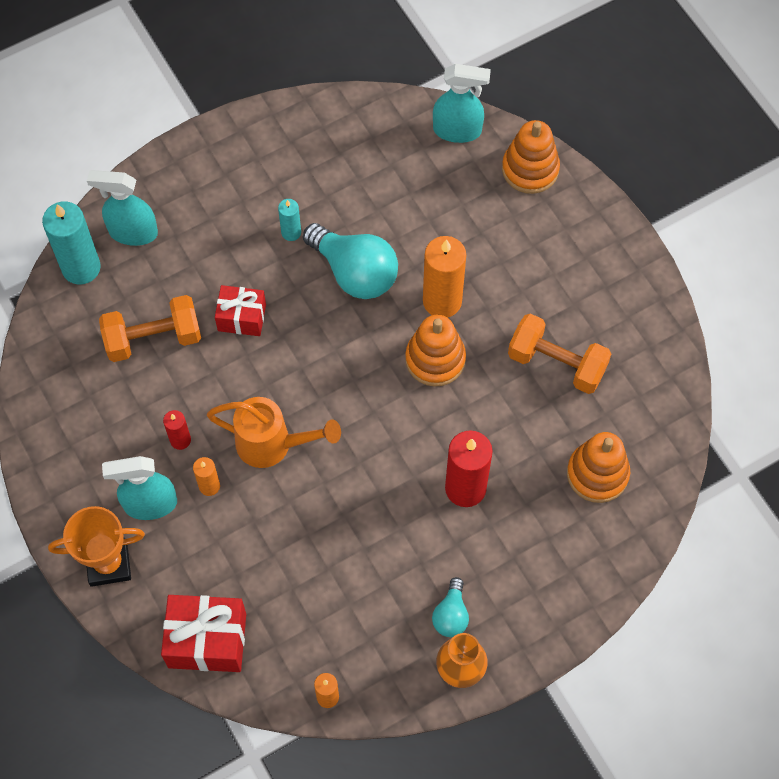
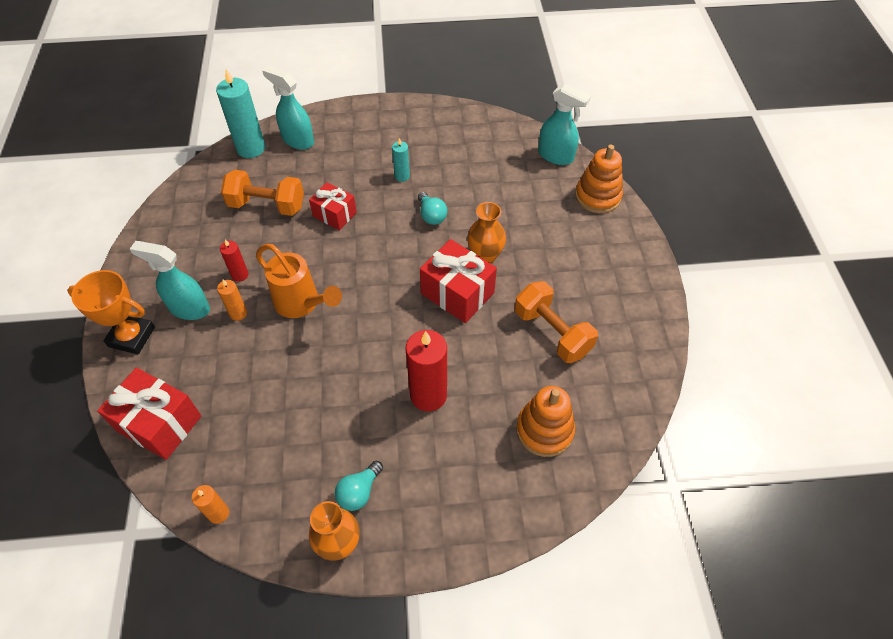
camera: 25 degrees right, 10 degrees down
turquoise light bulb [303,223,398,299] -> turquoise light bulb [418,192,447,225], size x0.52
orange stacking toy [405,315,466,387] -> red gift [420,239,497,323]
orange candle [423,236,466,318] -> orange vase [467,202,506,264]

